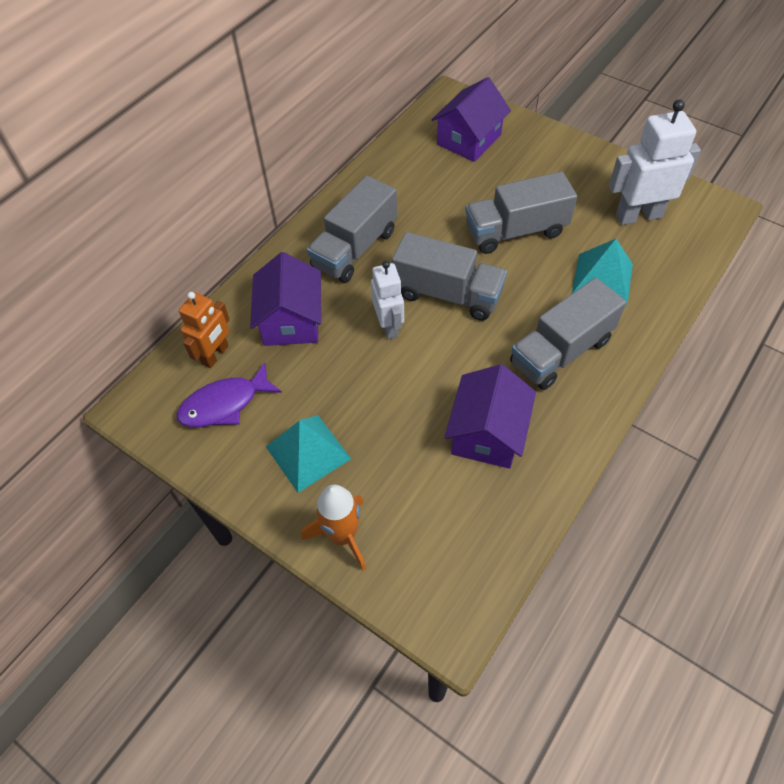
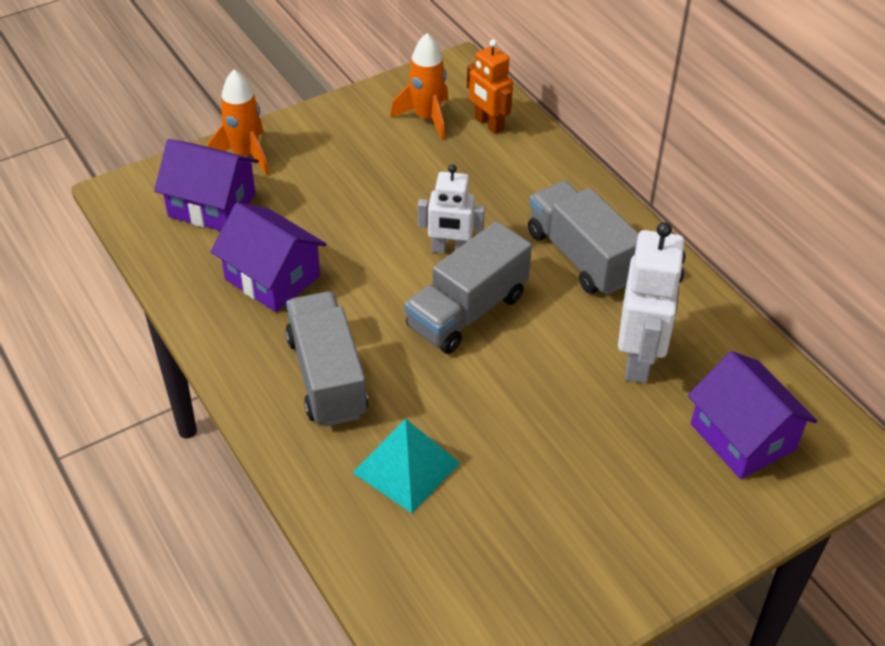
camera: 110 degrees right, 10 degrees down
purple fish [177,362,282,427] -> orange rocket [390,33,448,140]
purple house [250,252,321,346] -> purple house moved to [154,139,259,231]
turquoise pyramid [266,415,351,493] -> none
grey truck [465,172,577,254] -> none
white robot [609,99,701,225] -> white robot moved to [618,222,685,383]

